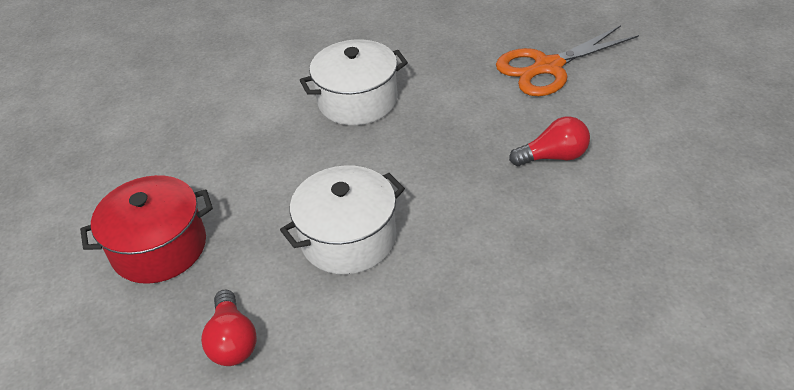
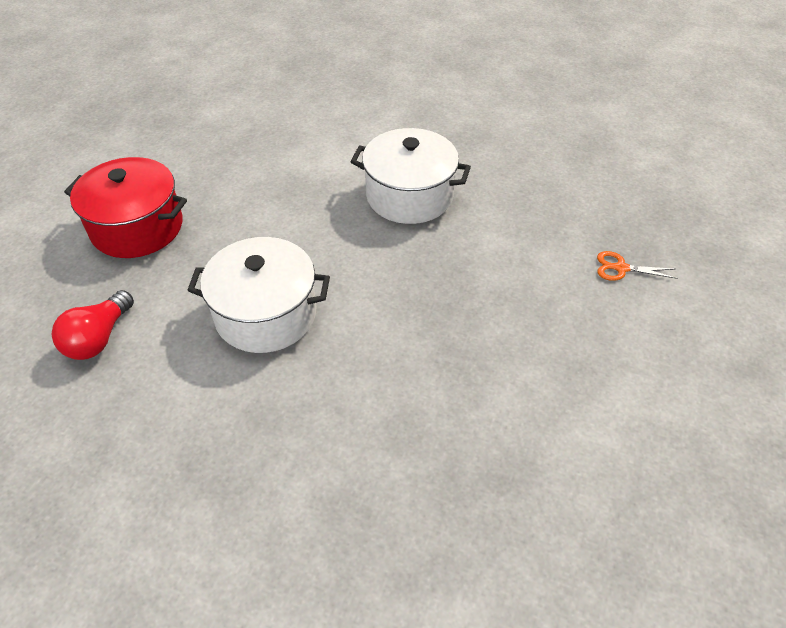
camera: 35 degrees right, 5 degrees up
orange scissors [496,25,639,96] -> orange scissors [597,251,677,281], size x0.42
red light bulb [509,116,590,166] -> none

